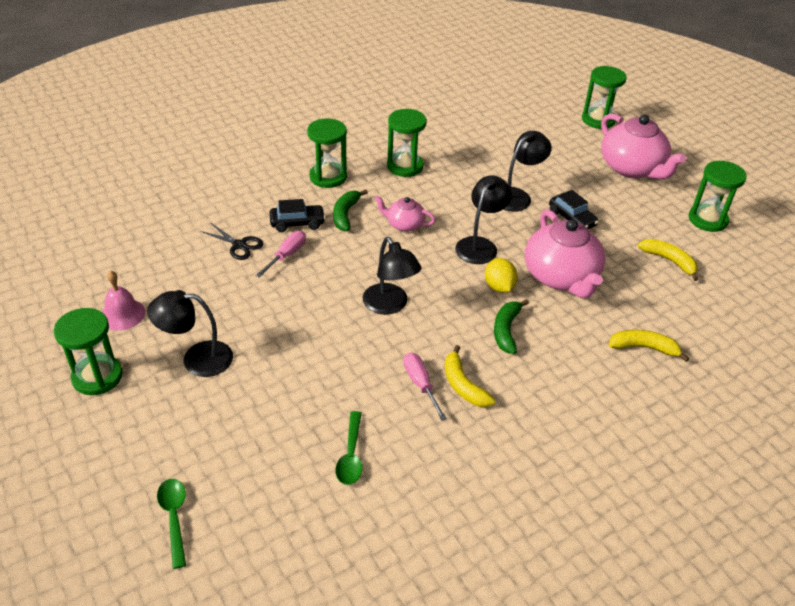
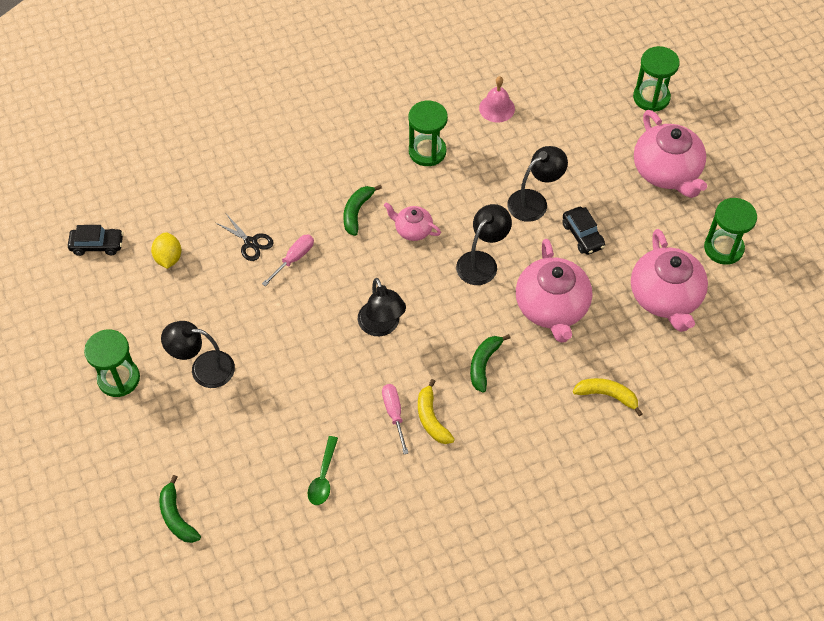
camera: 10 degrees right, 15 degrees up
pink bell [102,271,145,331] -> pink bell moved to [479,76,515,122]
green spoon [157,479,186,569] -> green banana [159,475,201,543]
black car [269,199,326,232] -> black car moved to [68,225,124,256]
green hourglass [307,119,347,188] -> none
yellow lemon [485,258,518,293] -> yellow lemon moved to [151,232,181,269]
yellow banana [638,239,698,281] -> pink teapot [631,229,708,332]

